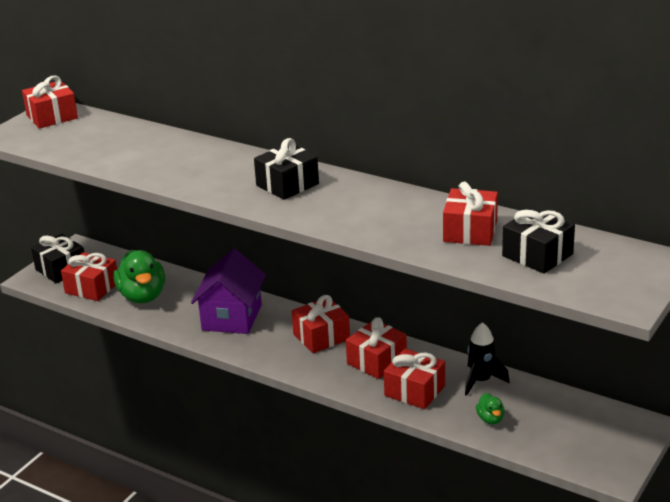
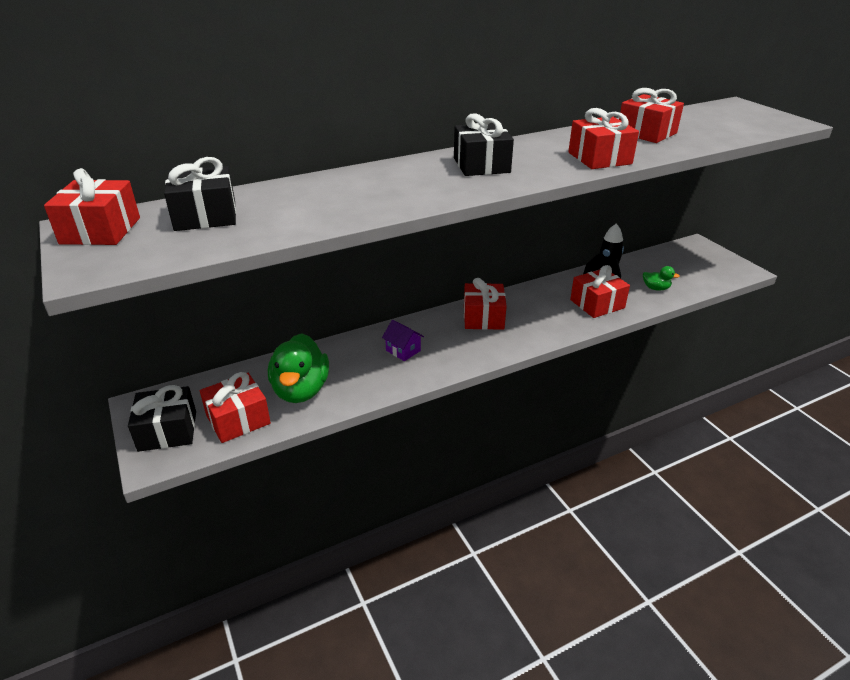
camera: 60 degrees left, 5 degrees up
green duck [113,250,165,303] -> green duck turned 75 degrees clockwise [268,333,329,403]
purple house [191,249,266,334] -> purple house [382,320,424,361], size x0.47
red gift [346,317,407,379] -> red gift moved to [568,108,639,169]
black gift [502,208,575,274] -> black gift moved to [164,157,236,231]

